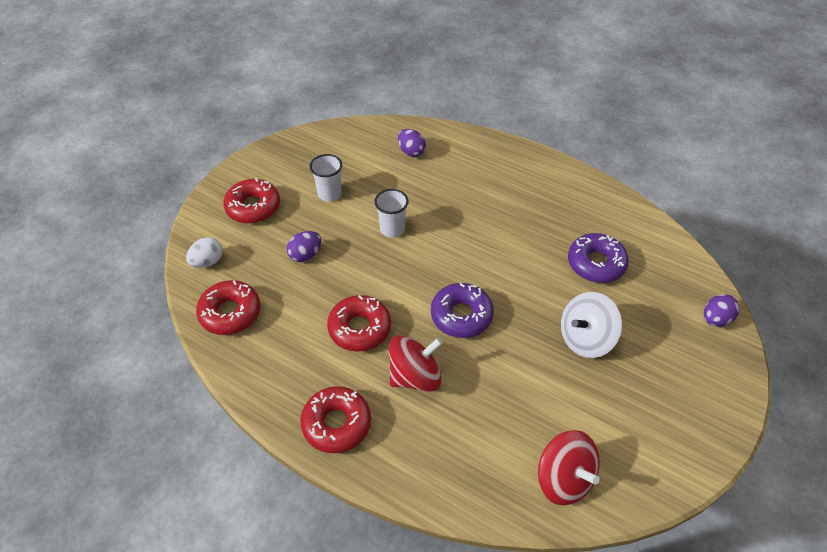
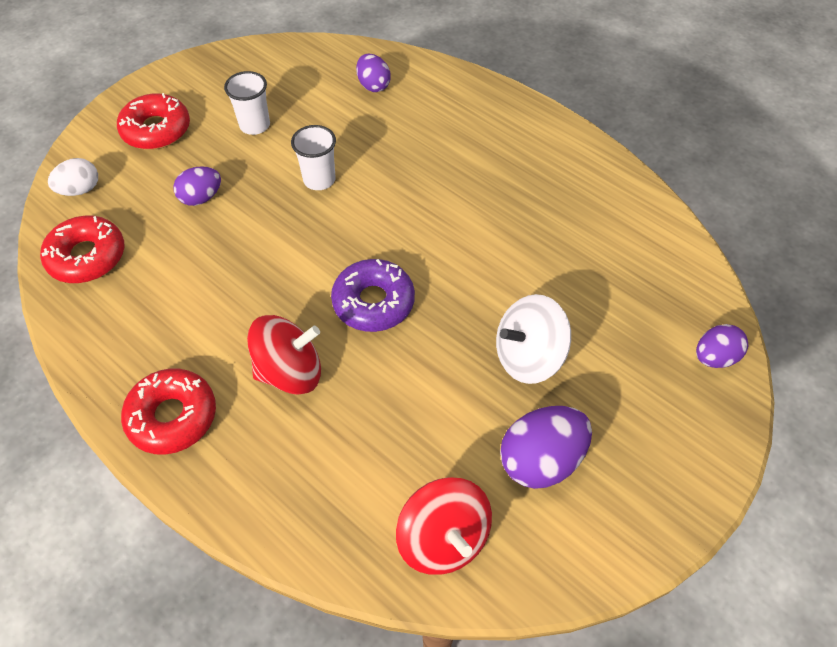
camera: 10 degrees right, 5 degrees up
red donut [327,295,391,352] -> none
purple donut [568,233,629,283] -> none
none -> purple egg [500,406,592,489]

